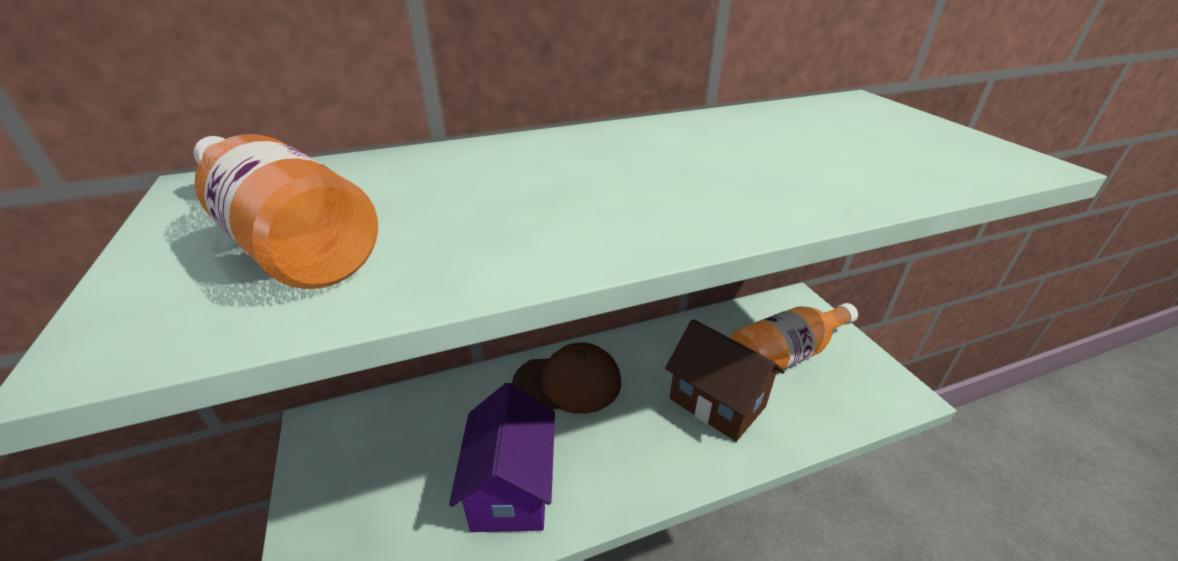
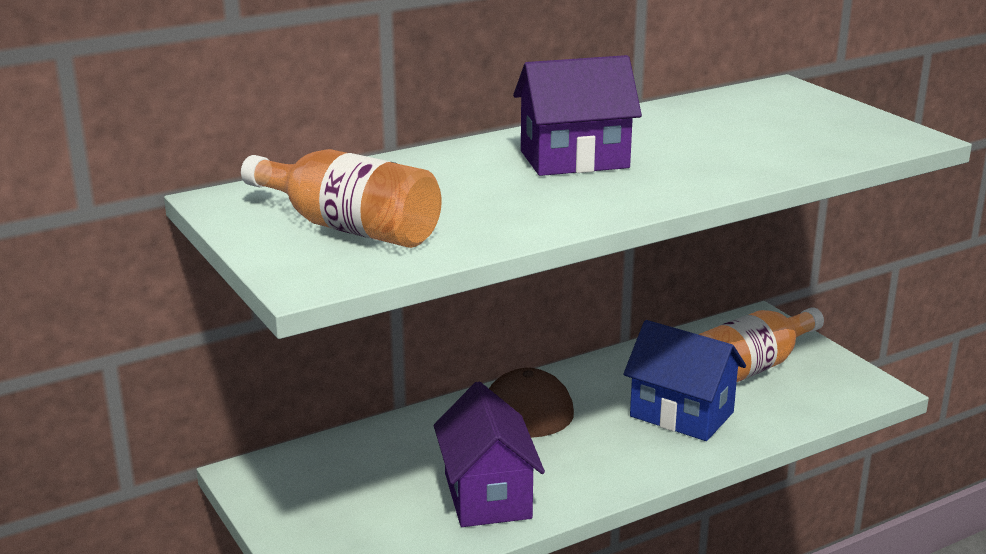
camera: 10 degrees left, 10 degrees down
brown house [665,319,785,442] -> blue house [623,320,746,441]
none -> purple house [513,55,642,176]

